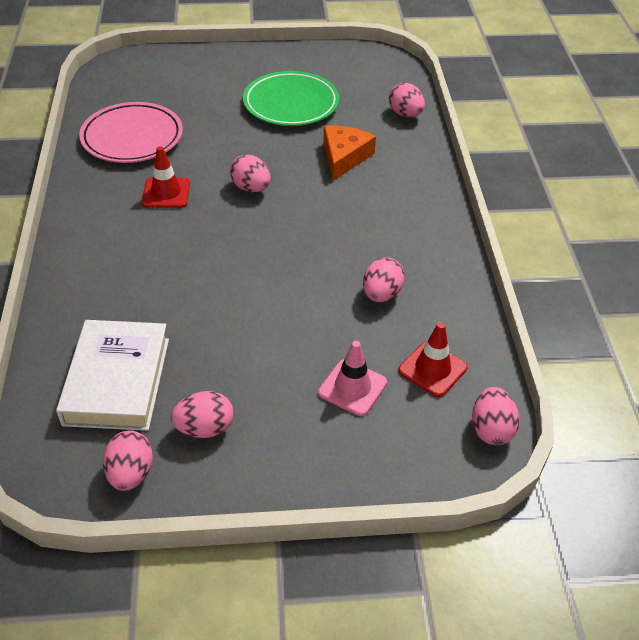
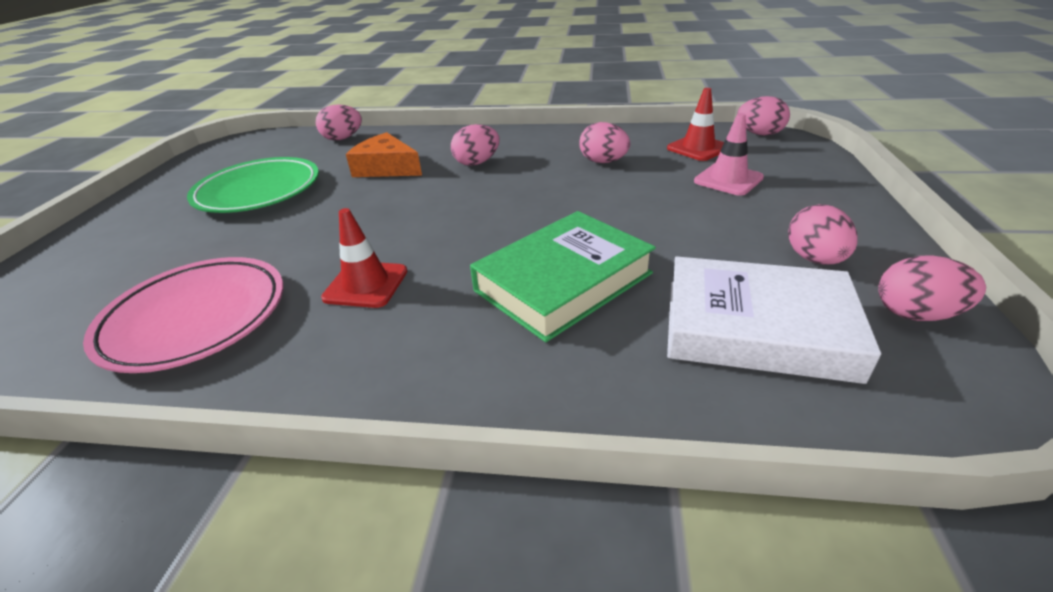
camera: 75 degrees left, 10 degrees down
pink egg [230,154,271,192] -> pink egg moved to [451,124,500,166]
none -> green book [470,211,656,342]

